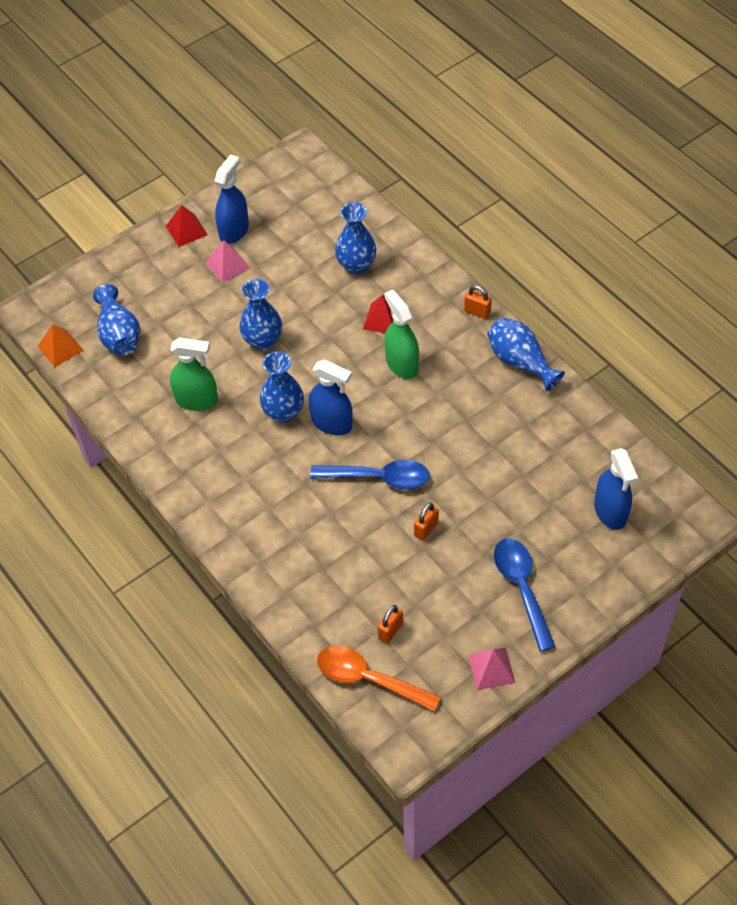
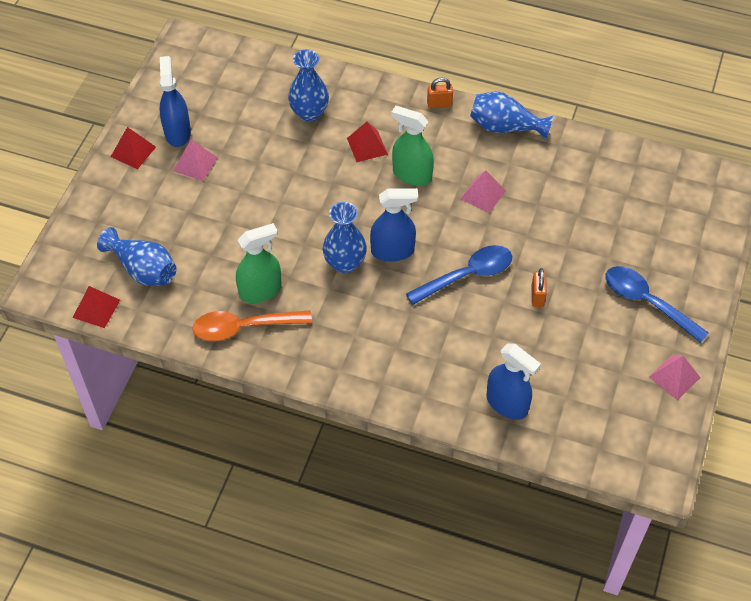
camera: 35 degrees left, 0 degrees up
orange pyramid [38,324,84,367] -> red pyramid [73,286,120,328]
blue vase [239,279,282,351] -> none
orange spoon [317,646,441,712] -> orange spoon moved to [192,310,312,341]
orange padlock [377,605,403,643] -> none
blue spray bottle [594,448,638,530] -> blue spray bottle moved to [487,344,541,420]
none -> pink pyramid [460,170,506,213]

